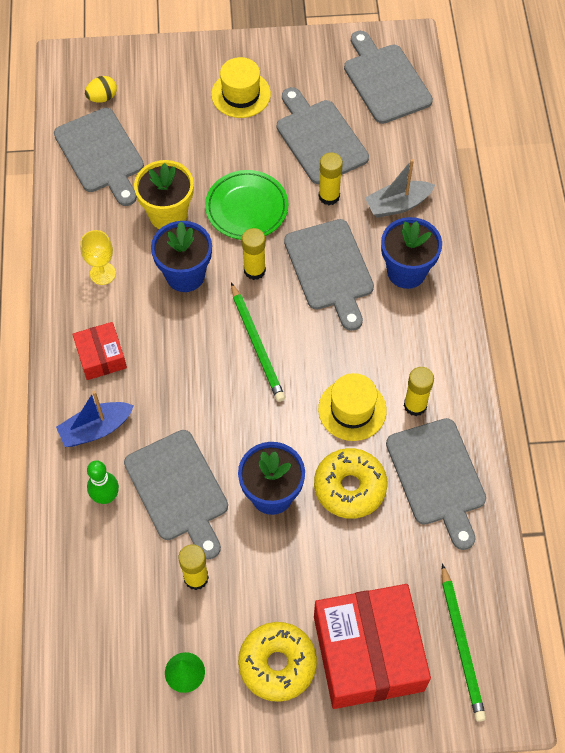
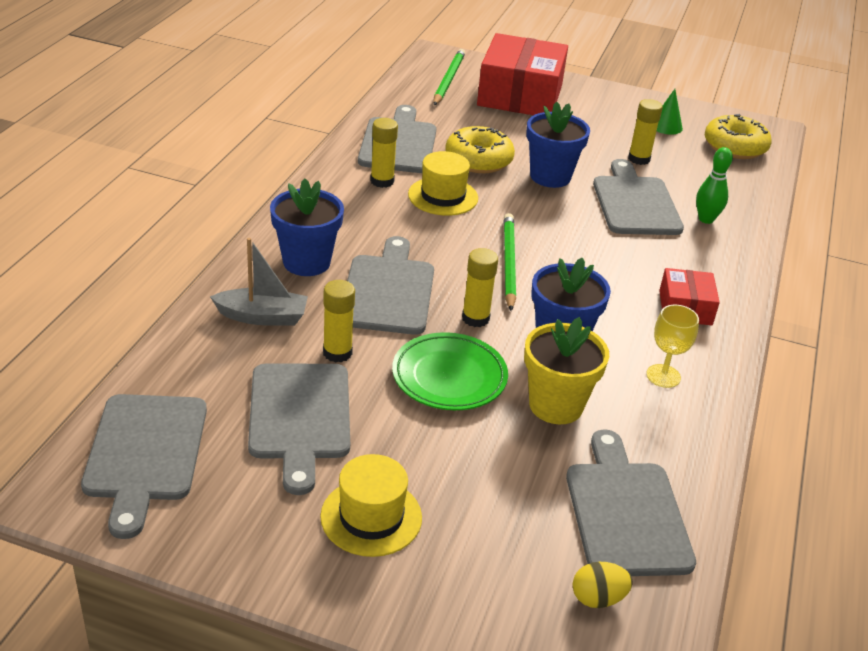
camera: 160 degrees left, 25 degrees down
blue boat [56,391,134,447] -> none
yellow donut [238,622,317,702] -> yellow donut moved to [705,114,771,159]

